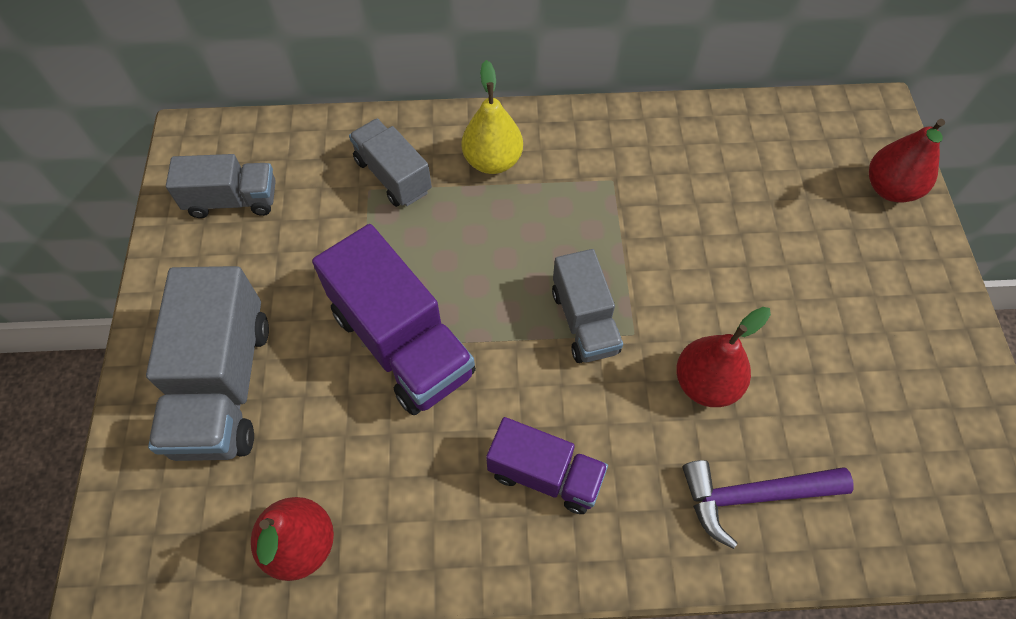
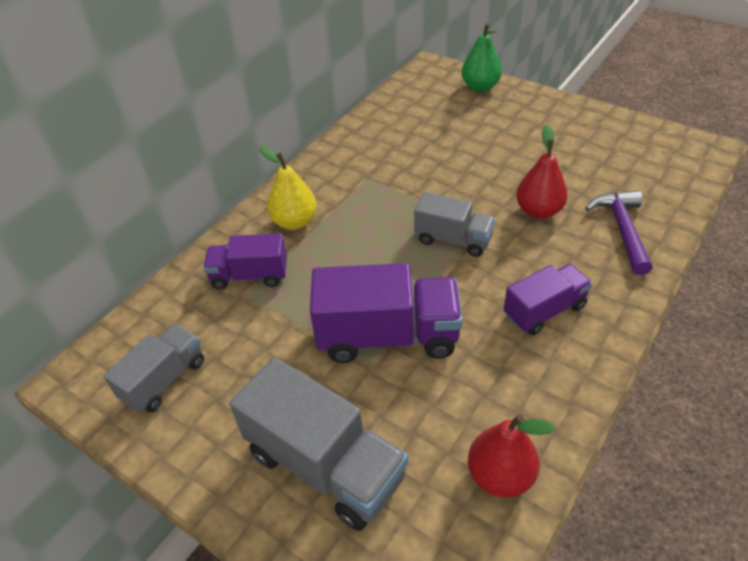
camera: 50 degrees left, 15 degrees down
grey truck [349,119,432,207] -> purple truck [203,233,287,290]
purple hammer [683,460,854,549] -> purple hammer turned 150 degrees clockwise [585,190,652,275]
red pear [869,119,945,202] -> green pear [462,23,502,92]

